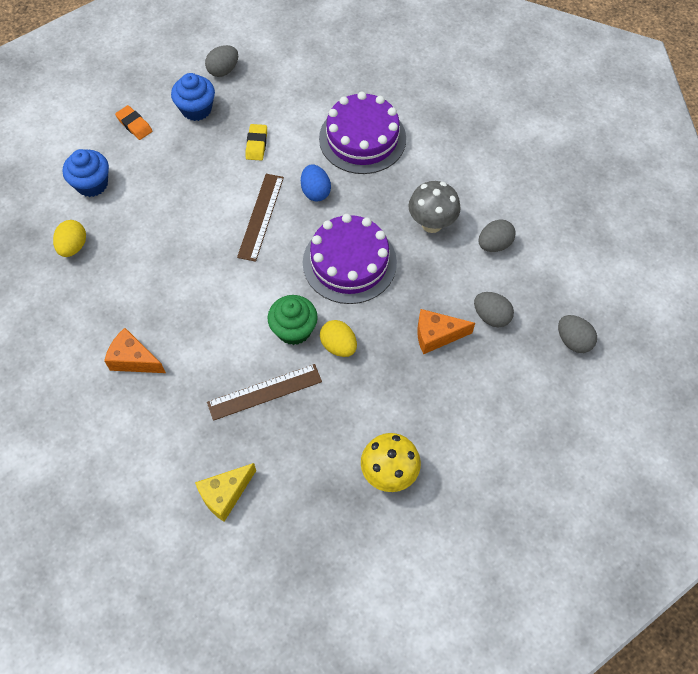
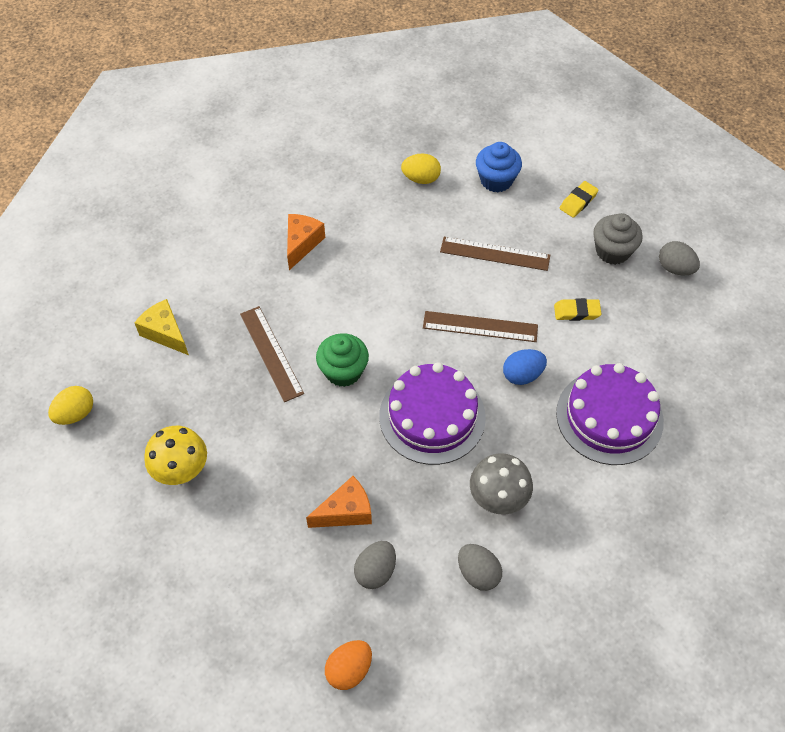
camera: 85 degrees right, 5 degrees down
orange eraser [115,105,152,140] -> yellow eraser [560,181,599,218]
blue cupcake [171,73,215,121] -> grey cupcake [593,213,643,265]
yellow egg [320,320,357,357] -> yellow egg moved to [48,386,93,425]
orange cheese [417,309,475,354] -> orange cheese turned 75 degrees clockwise [306,476,372,528]
grey egg [558,315,597,353] -> orange egg [325,640,372,690]
none -> brown ruler [440,237,550,271]

